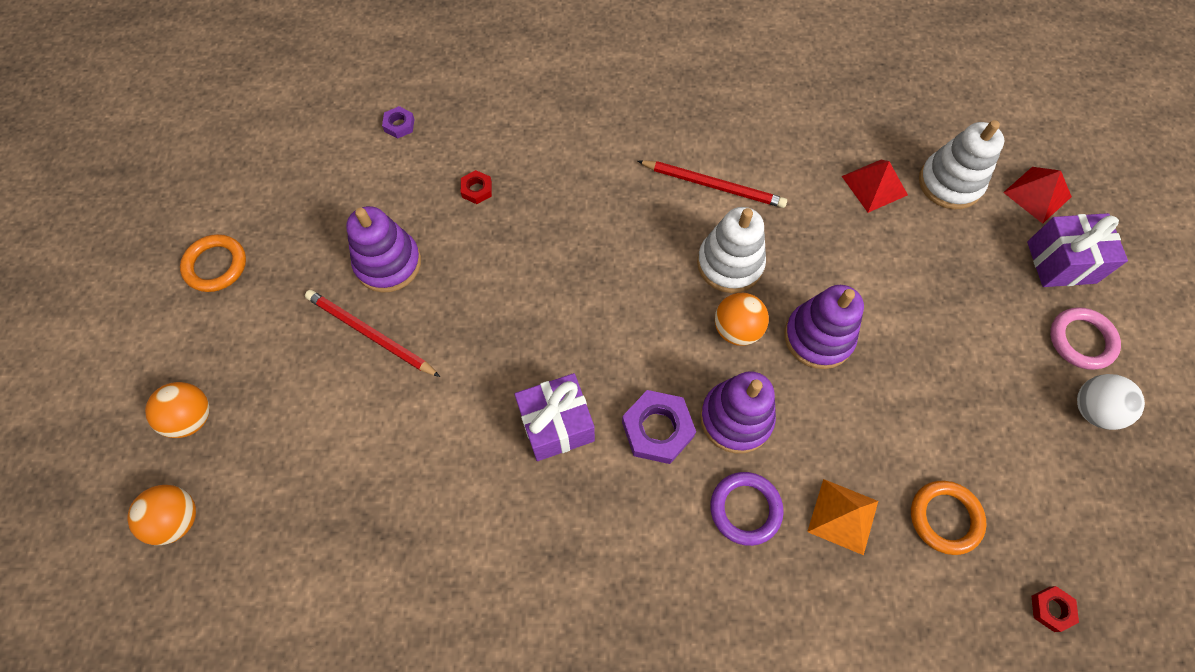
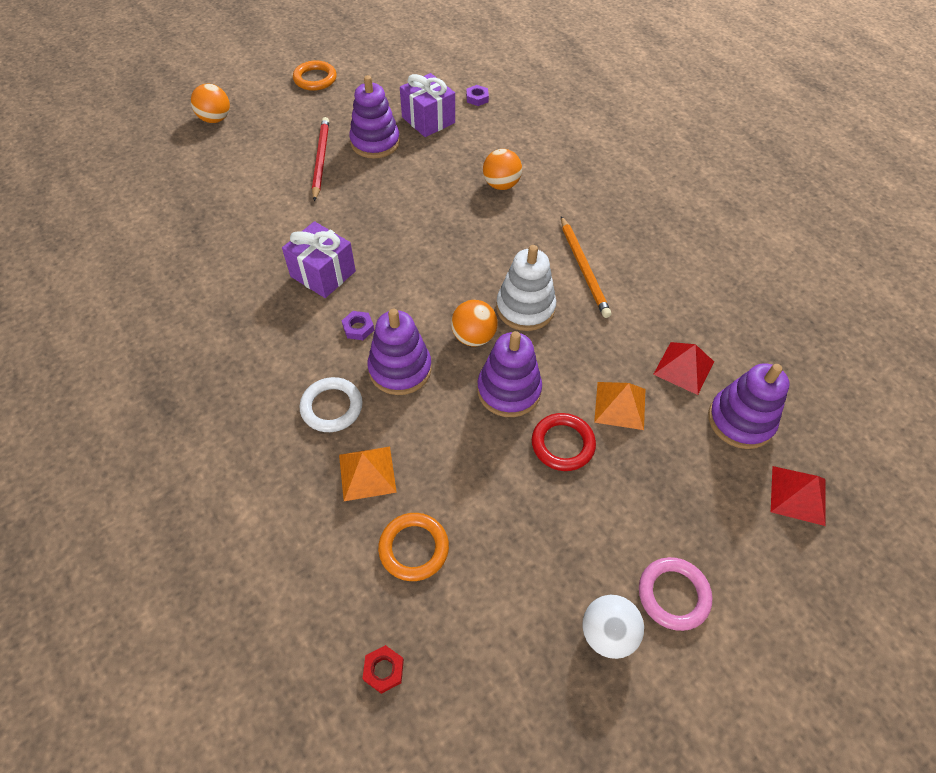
camera: 55 degrees right, 10 degrees down
orange ball [127,485,196,545] -> orange ball moved to [483,149,522,190]
red nut [461,170,492,204] -> none
purple nut [622,390,696,464] -> purple nut [342,311,374,340], size x0.53
red pencil [638,160,787,208] -> orange pencil [561,216,611,318]
purple ring [710,472,784,546] -> white ring [300,377,363,432]
white stacking toy [919,120,1004,209] -> purple stacking toy [708,363,789,449]
purple gift [1027,213,1128,287] -> purple gift moved to [400,73,455,137]
none -> red ring [532,413,596,471]
none -> orange pyramid [594,382,645,430]

